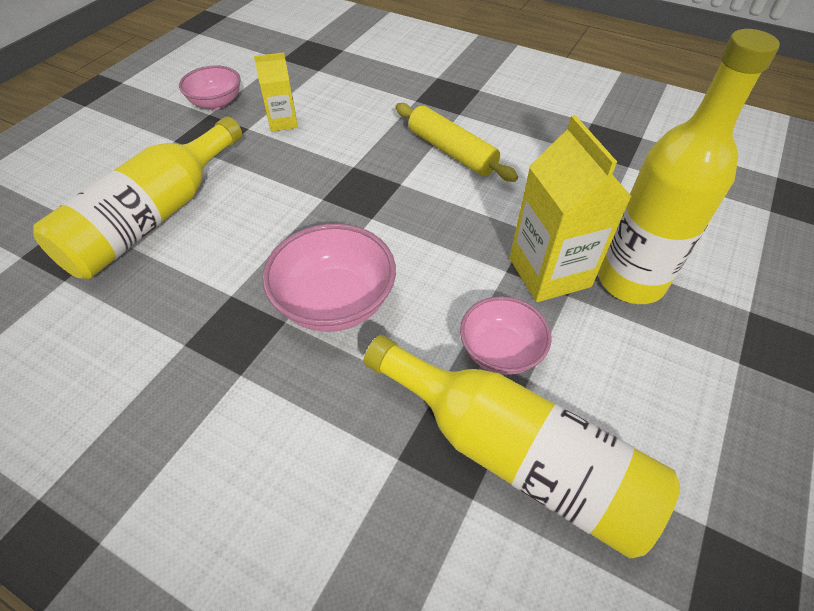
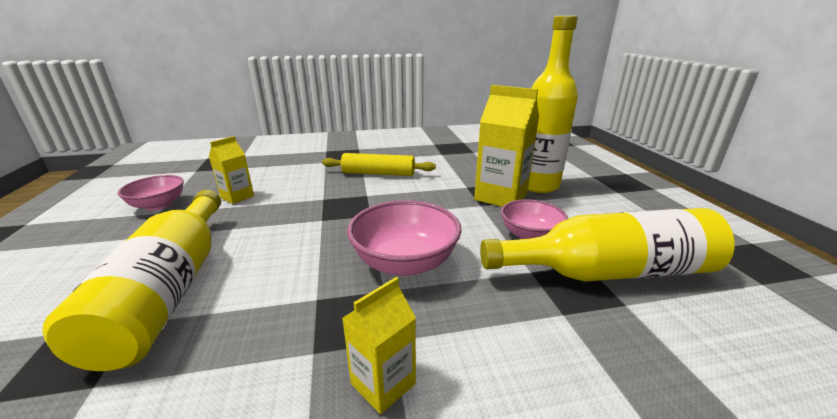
camera: 40 degrees left, 25 degrees down
none -> yellow carton [342,277,416,414]

